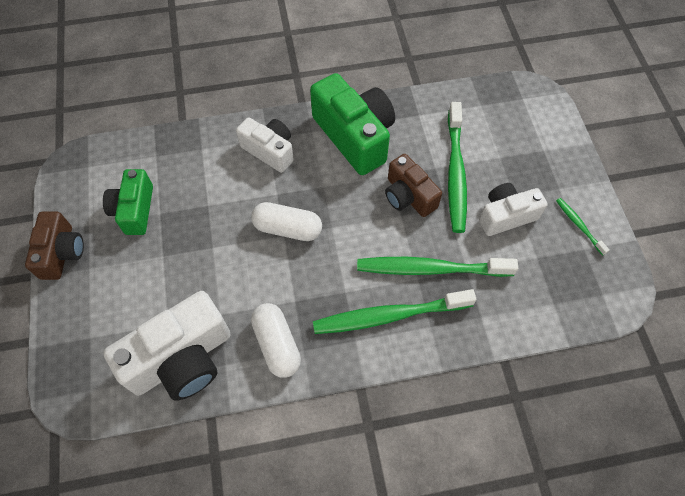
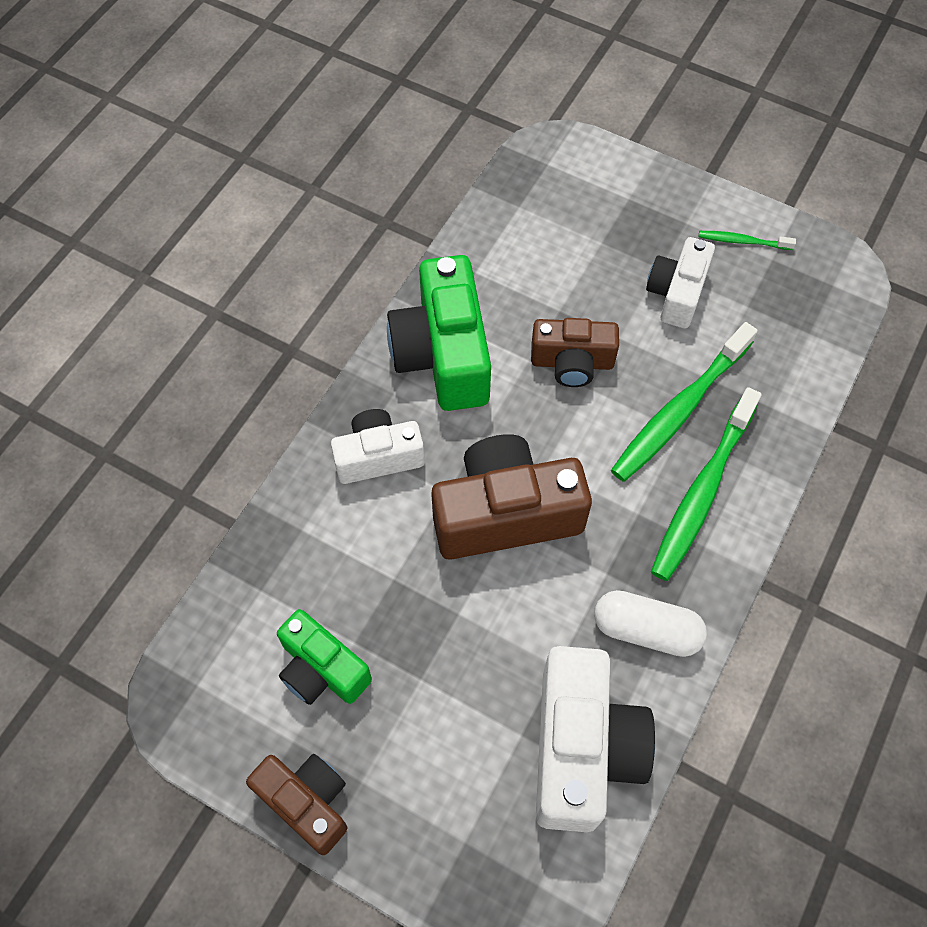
camera: 50 degrees left, 0 degrees up
white capsule [251,202,322,241] -> brown camera [431,434,592,560]
green camera [310,73,395,175] -> green camera turned 105 degrees counterclockwise [387,255,491,411]
green toothbrush [448,102,467,233] -> none

